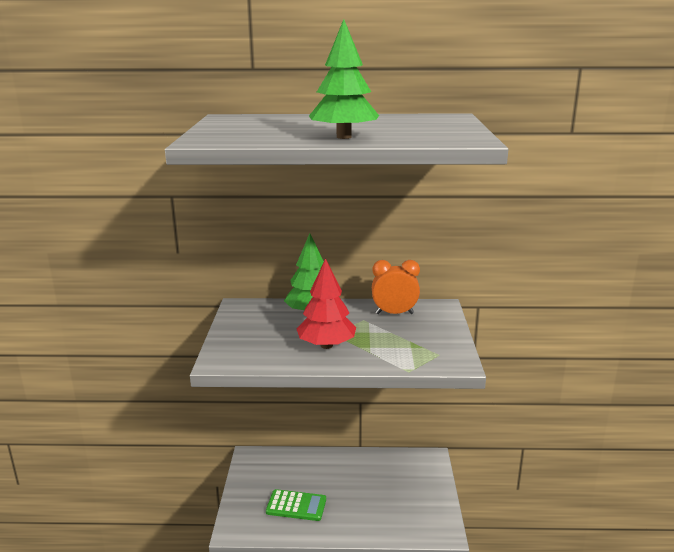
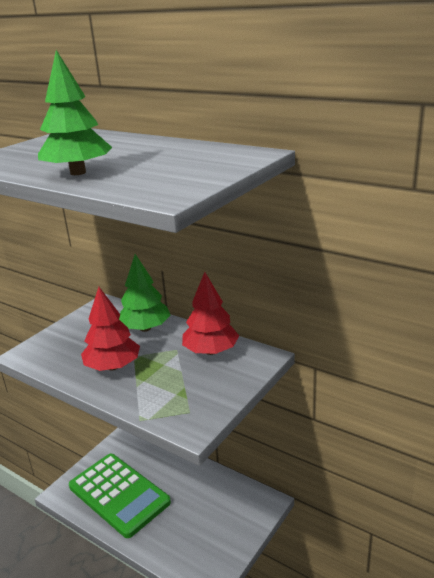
camera: 35 degrees right, 5 degrees up
green calculator [266,489,326,521] -> green calculator [69,454,171,538], size x1.90
orange clock [372,260,420,314] -> red tree [182,272,239,355]

